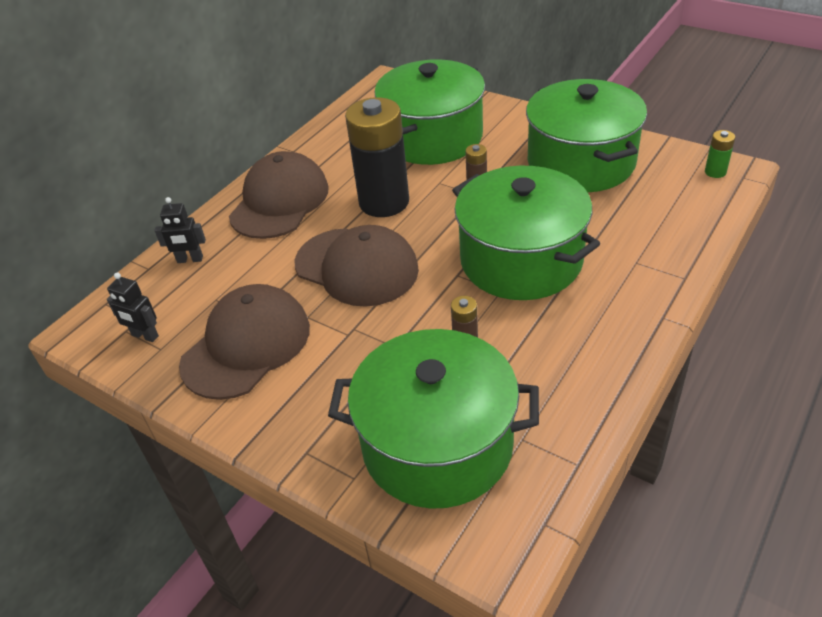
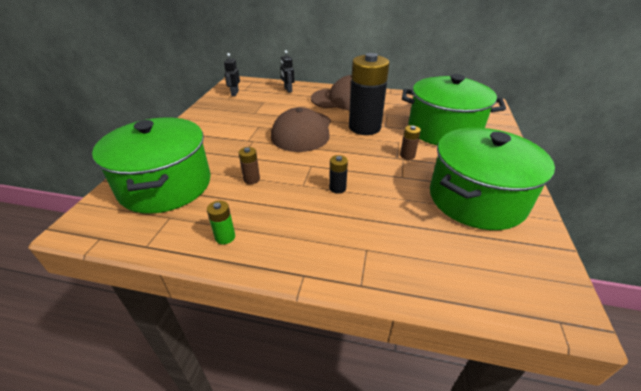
camera: 65 degrees right, 5 degrees down
brown cap [179,284,310,400] -> none
green pot [452,166,600,300] -> black battery [329,155,348,194]
green battery [705,130,735,178] -> green battery moved to [207,200,235,244]

